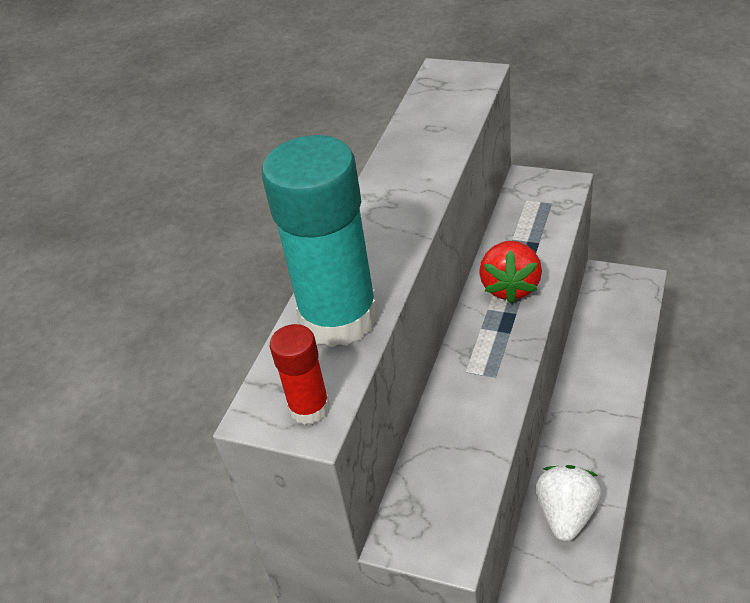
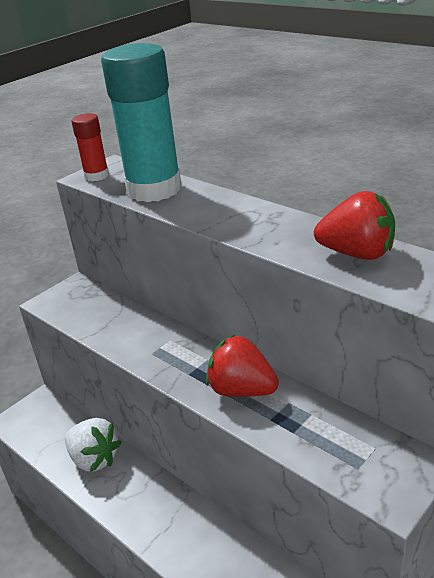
camera: 110 degrees right, 10 degrees down
none -> red strawberry [314,191,395,260]

